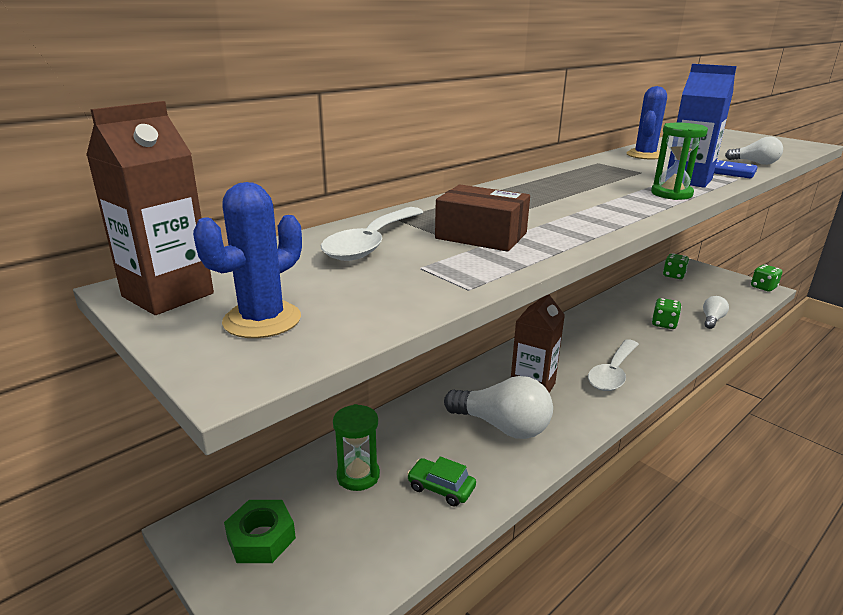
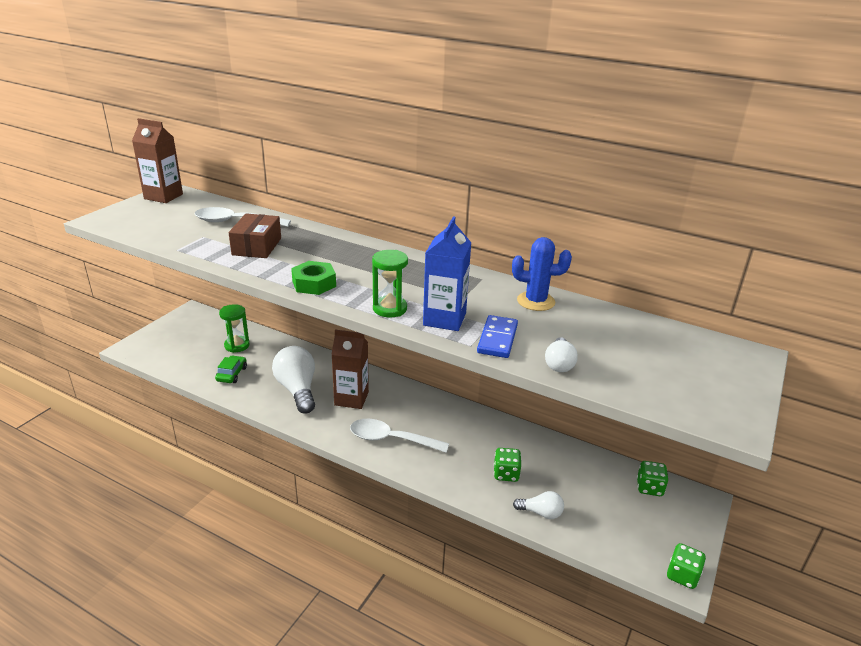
camera: 70 degrees right, 5 degrees up
blue cactus [193,182,302,338] -> none
green nut [224,500,296,563] -> green nut moved to [291,261,336,295]
white light bulb [444,376,553,439] -> white light bulb turned 150 degrees clockwise [272,346,315,413]

